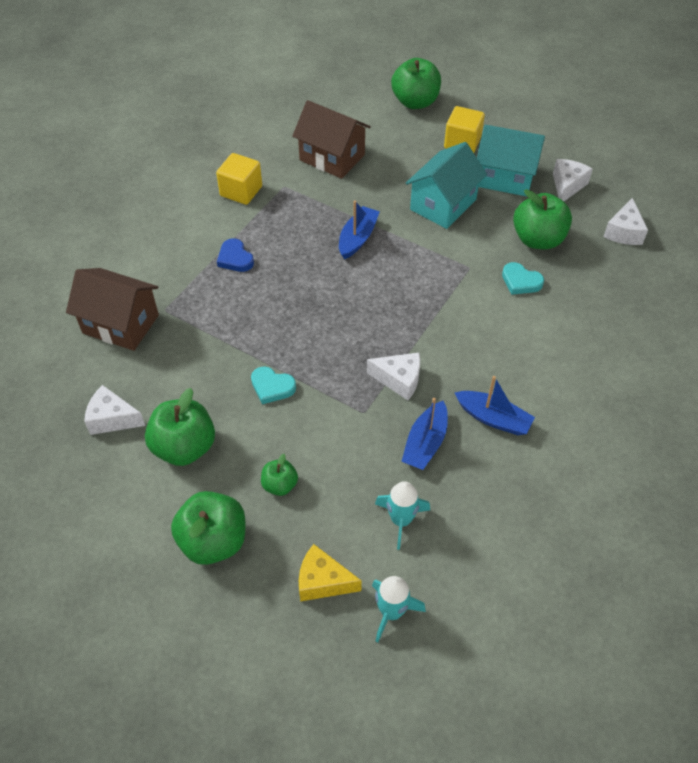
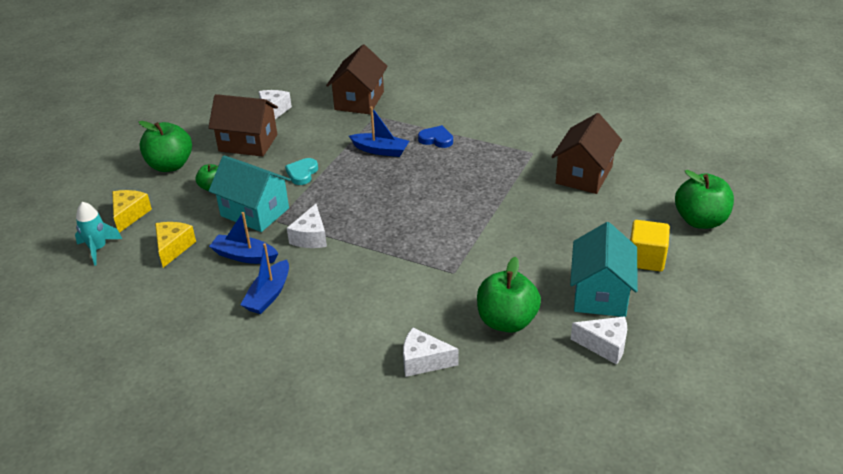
camera: 85 degrees right, 15 degrees down
green apple [145,388,215,466] -> brown house [208,94,278,157]
yellow cube [216,153,262,205] -> none
blue heart [217,239,254,272] -> blue heart turned 60 degrees clockwise [418,125,453,148]
blue boat [339,200,380,259] -> blue boat moved to [349,106,409,157]
turquoise rocket [375,481,430,550] -> yellow cheese [155,222,196,268]
turquoise house [405,142,487,229] -> turquoise house moved to [209,155,291,232]
turquoise heart [502,262,544,295] -> none
white cheese [603,198,648,245] -> white cheese moved to [403,328,458,377]

